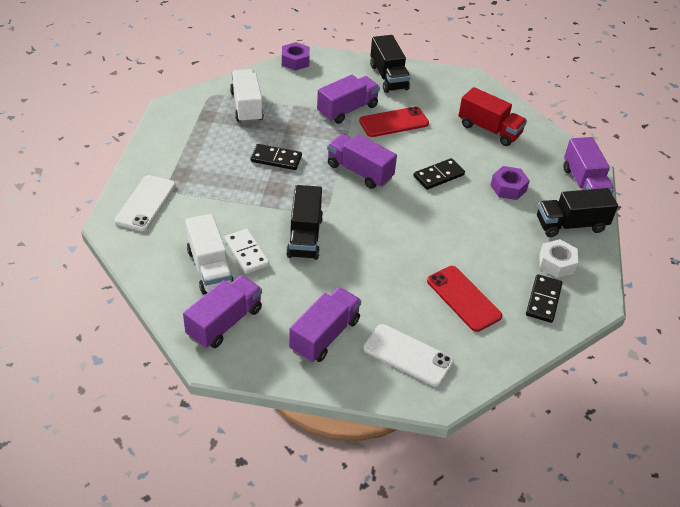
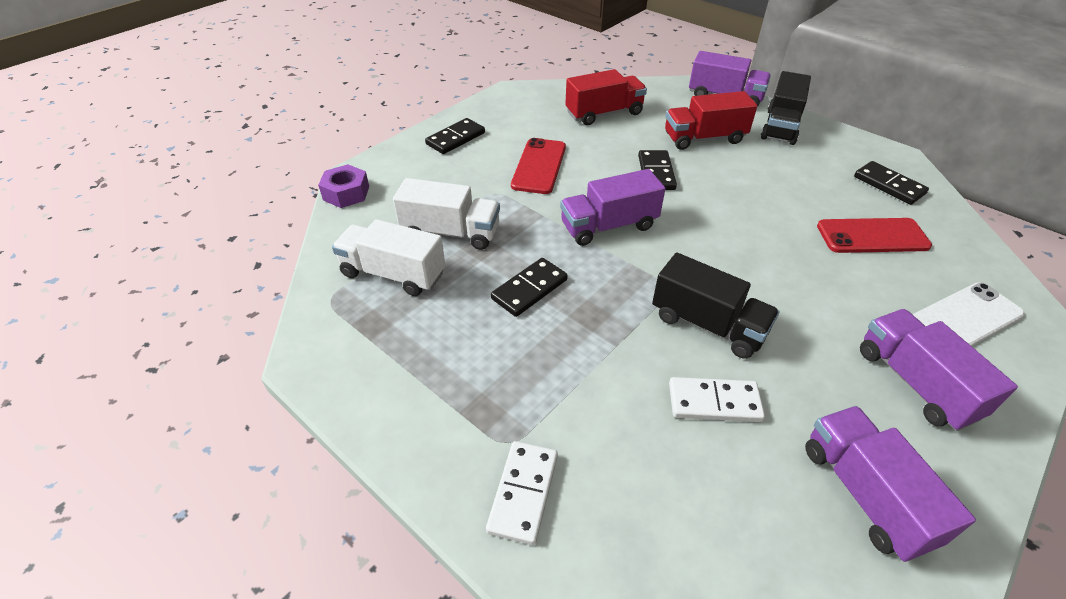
camera: 55 degrees left, 0 degrees up
white phone [115,175,176,231] -> white domino [486,441,558,545]
white truck [185,214,234,294] -> white truck moved to [393,178,500,250]
purple truck [317,75,380,124] -> none
black truck [370,35,410,93] -> black domino [425,118,485,154]
purple nut [491,166,530,200] -> red truck [665,91,757,150]
white nut [540,239,578,278] -> none

